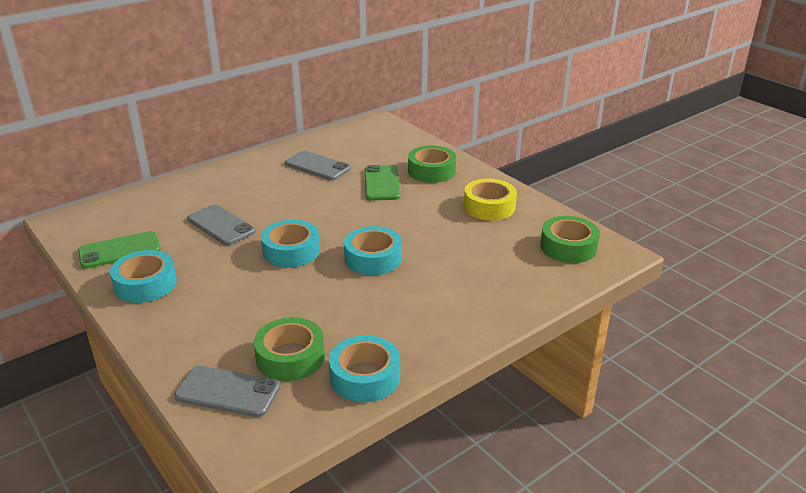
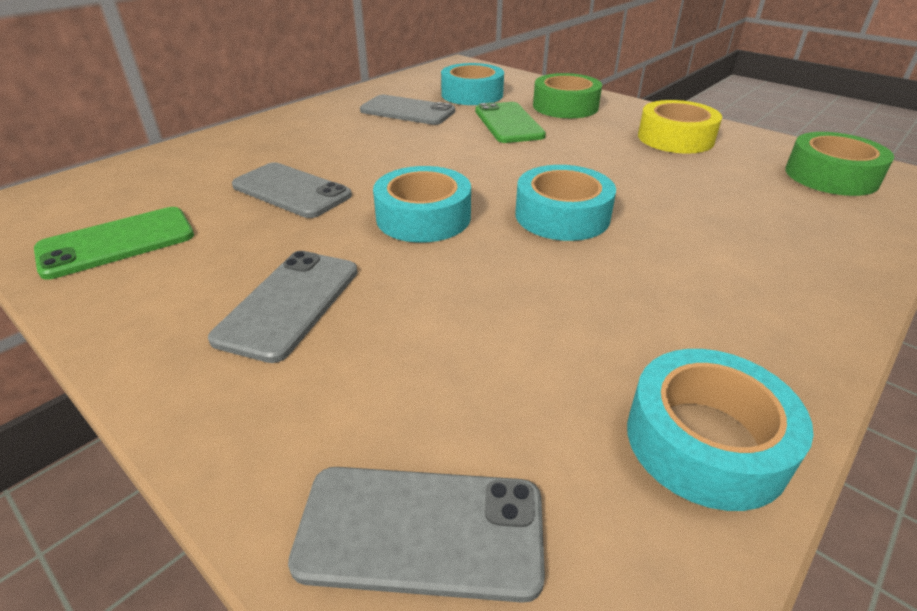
camera: 10 degrees left, 5 degrees up
turquoise tape [110,250,177,303] -> turquoise tape moved to [441,63,504,105]
green tape [254,317,325,381] -> none
none -> grey phone [208,251,358,363]

